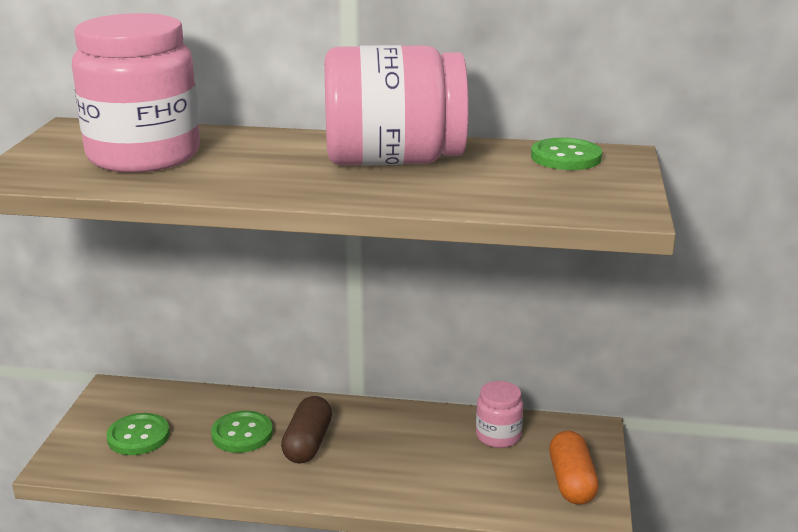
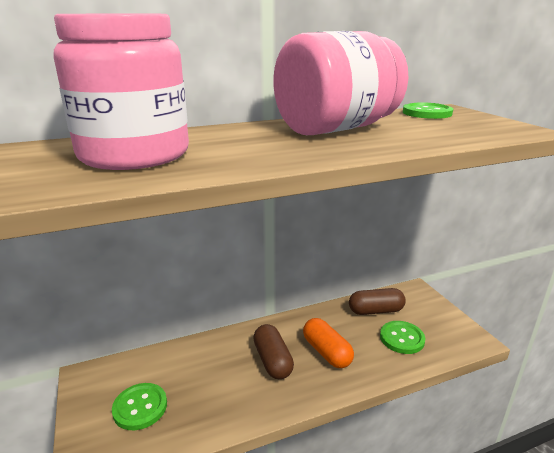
camera: 30 degrees left, 0 degrees up
green button [211,411,273,453] -> green button moved to [380,321,425,354]
pink jar [476,381,523,448] -> brown capsule [349,288,406,315]
orange capsule [549,430,599,505] -> orange capsule moved to [303,318,354,368]

